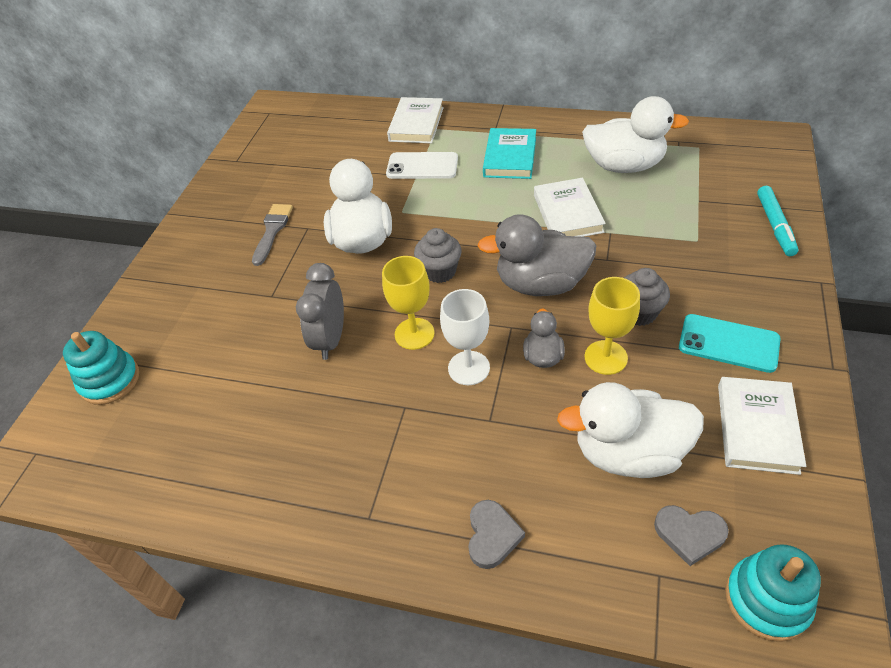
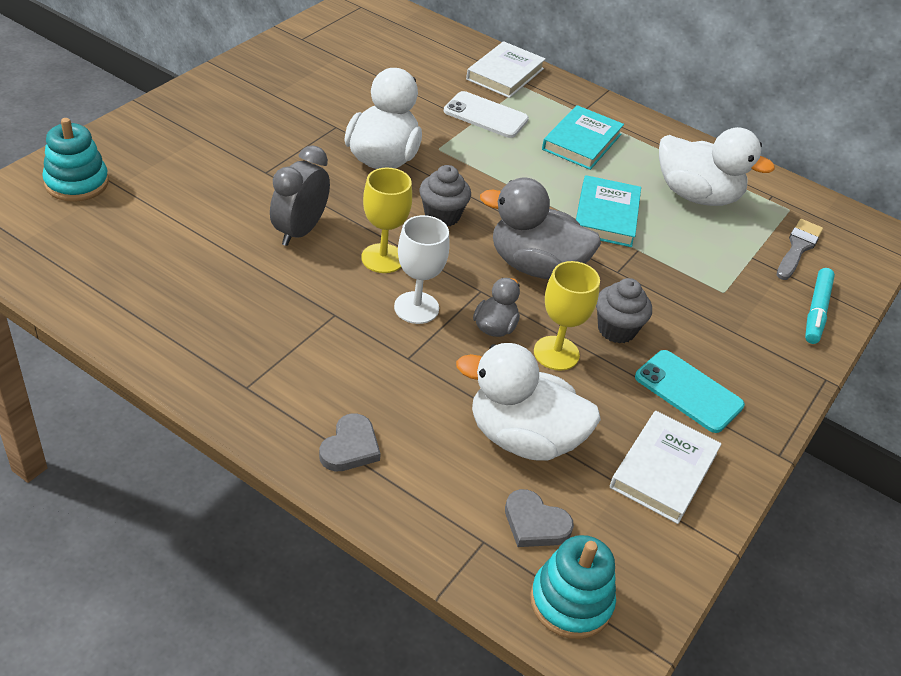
camera: 10 degrees right, 5 degrees down
grey brush [252,204,293,266] -> grey brush moved to [777,219,823,280]
white book [534,178,606,237] -> turquoise book [576,175,641,247]

